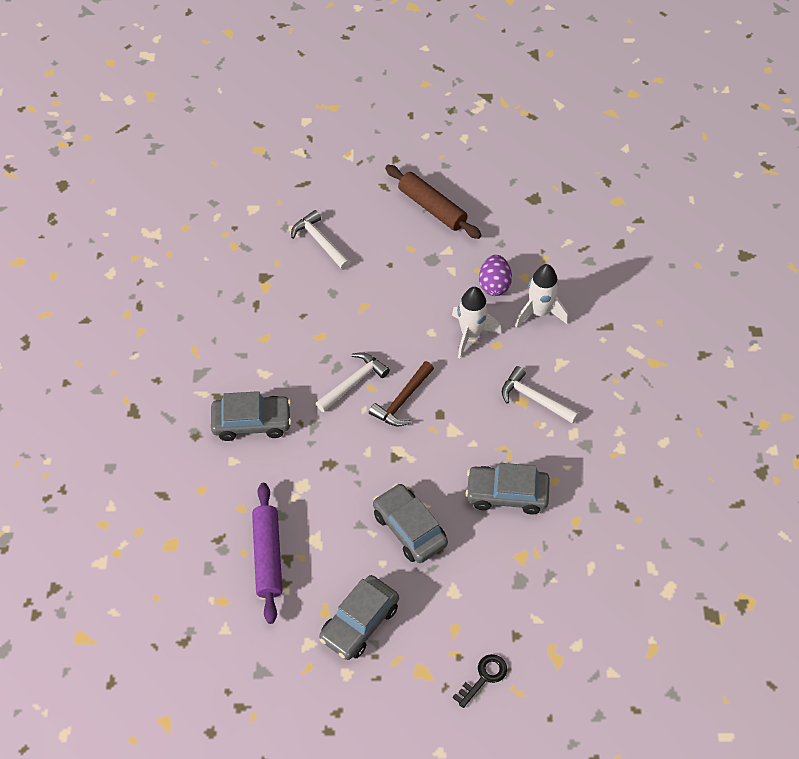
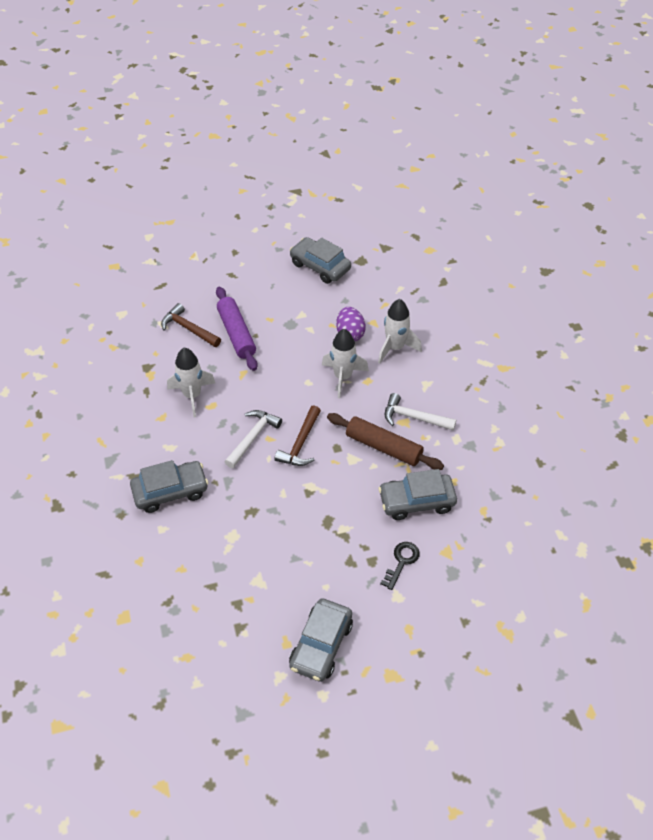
camera: 15 degrees left, 5 degrees down
purple rolling pin [252,483,282,624] -> purple rolling pin moved to [216,287,258,371]
white hammer [291,210,351,270] -> brown hammer [161,303,221,347]
grey car [373,483,448,563] -> grey car moved to [290,237,351,284]
brown rolling pin [385,165,482,239] -> brown rolling pin moved to [327,413,444,470]
black key [453,654,507,708] -> black key moved to [380,542,420,590]
none -> white rocket [167,348,215,417]

